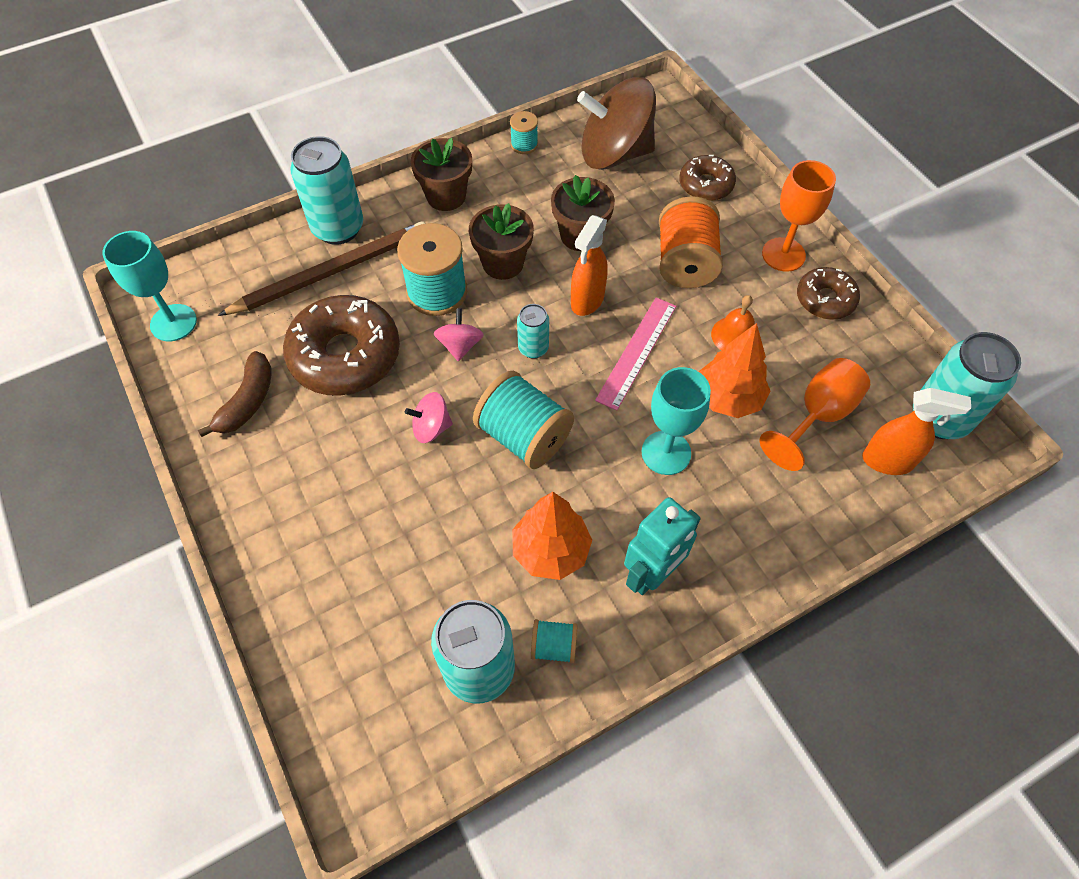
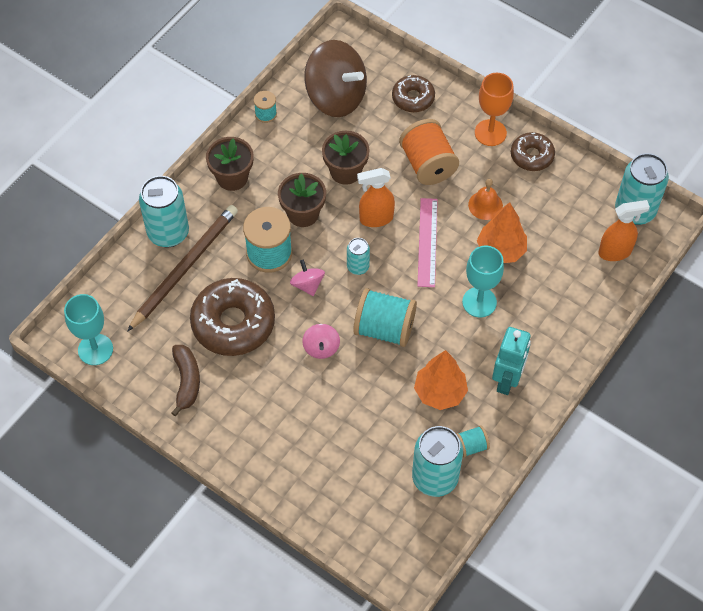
camera: 25 degrees left, 0 degrees up
pink spinning top [405,392,453,443] -> pink spinning top turned 60 degrees counterclockwise [302,324,340,359]
orange spray bottle [571,215,608,316] -> orange spray bottle turned 75 degrees clockwise [357,168,395,227]
brown spinning top [577,77,656,170] -> brown spinning top turned 120 degrees counterclockwise [304,40,367,117]
orange goblet [760,358,870,471] -> none

